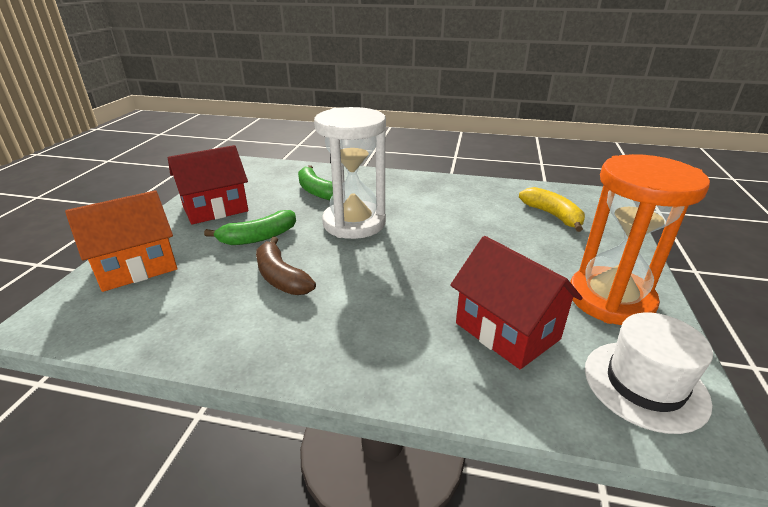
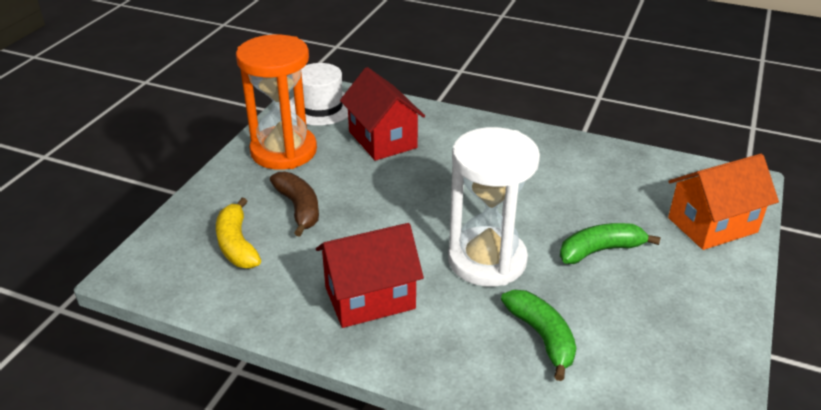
camera: 170 degrees left, 5 degrees up
red house [168,145,248,225] -> red house moved to [316,223,424,328]
brown banana [256,237,316,295] -> brown banana moved to [270,172,319,237]

